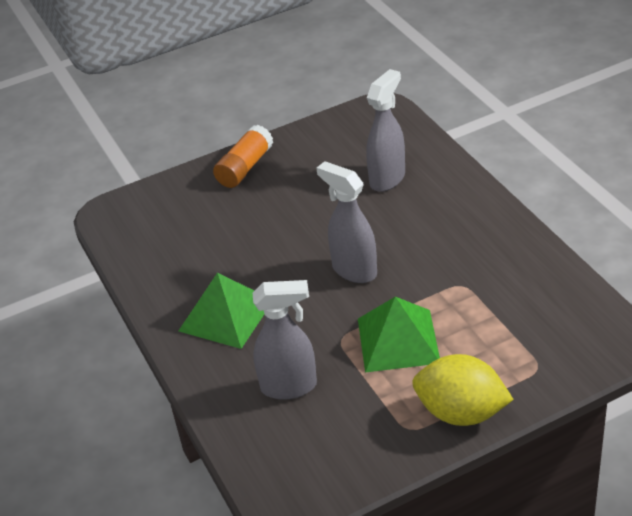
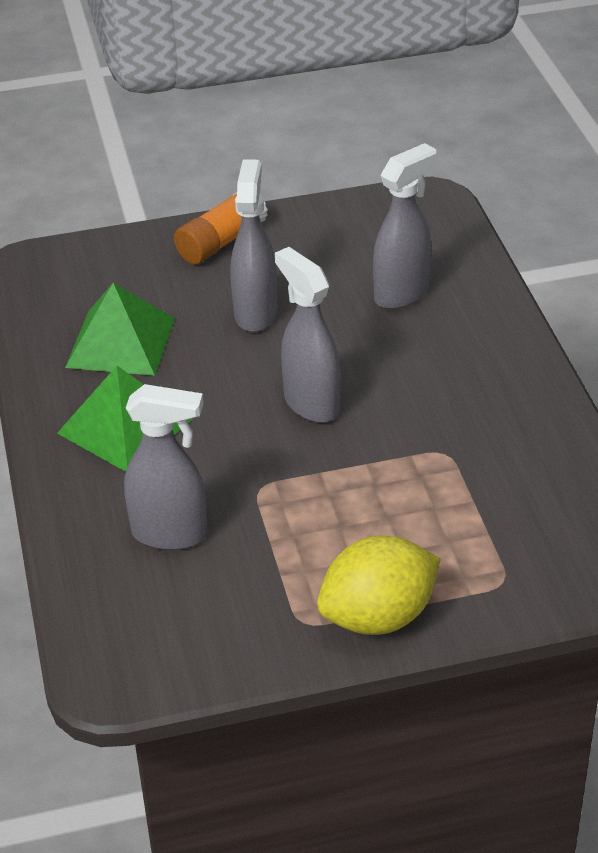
camera: 10 degrees right, 0 degrees up
green pyramid [358,297,440,372] -> green pyramid moved to [65,283,175,376]
yellow lemon [412,354,514,426] -> yellow lemon turned 60 degrees counterclockwise [317,536,441,635]
none -> grey spray bottle [230,159,277,332]

